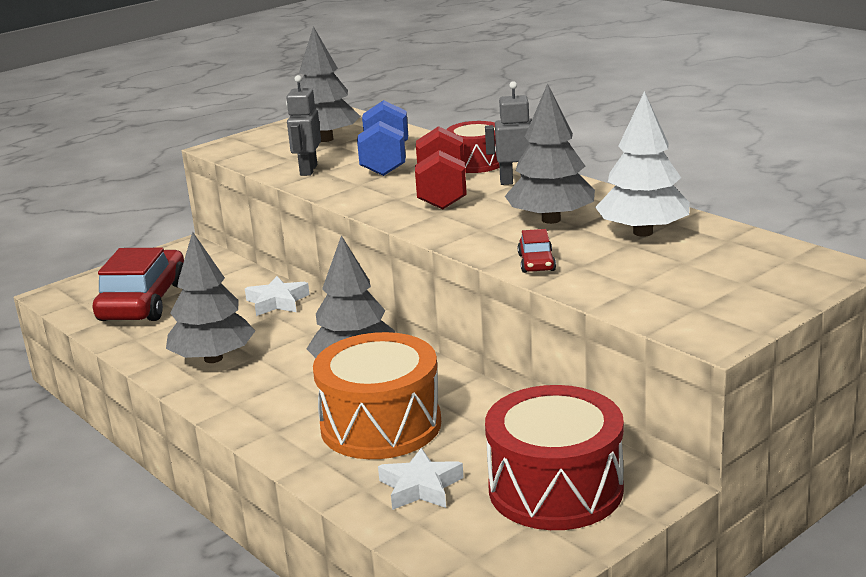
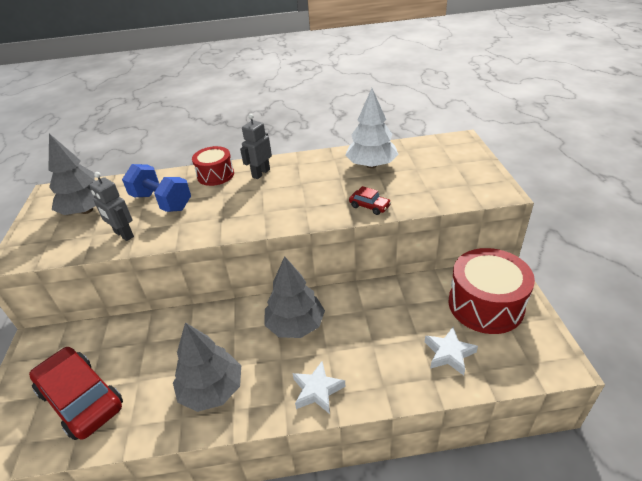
camera: 55 degrees left, 15 degrees up
white star [245,276,310,316] -> white star moved to [293,361,345,414]
orange drum [313,332,441,459] -> none
red dumbbell [415,126,467,209] -> none
grey tree [505,83,595,224] -> none

